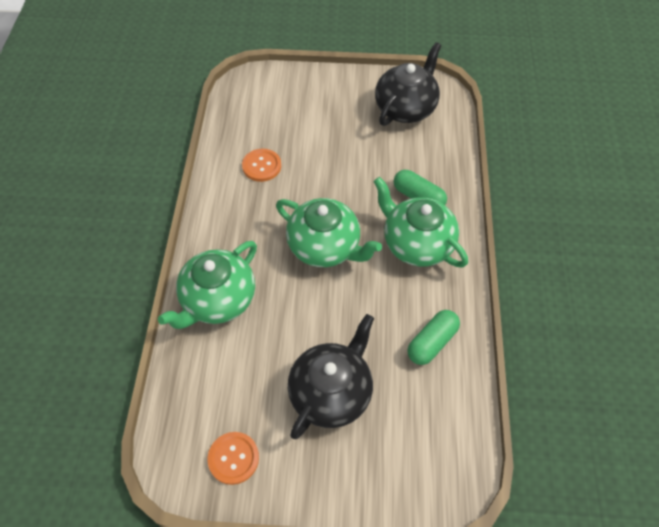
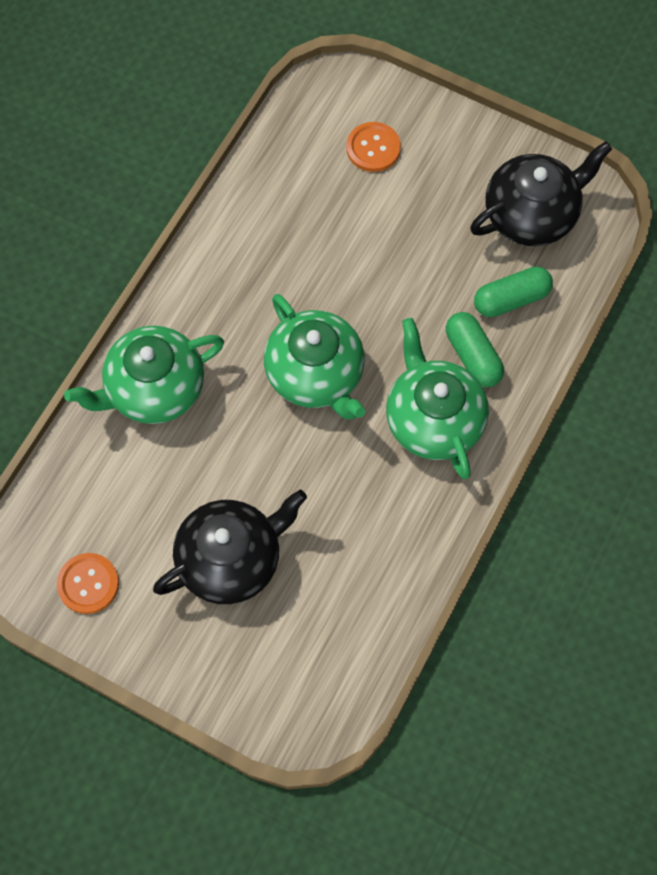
camera: 25 degrees right, 10 degrees up
orange button [242,149,281,182] -> orange button moved to [346,122,401,172]
green capsule [407,310,460,365] -> green capsule moved to [474,266,553,317]

